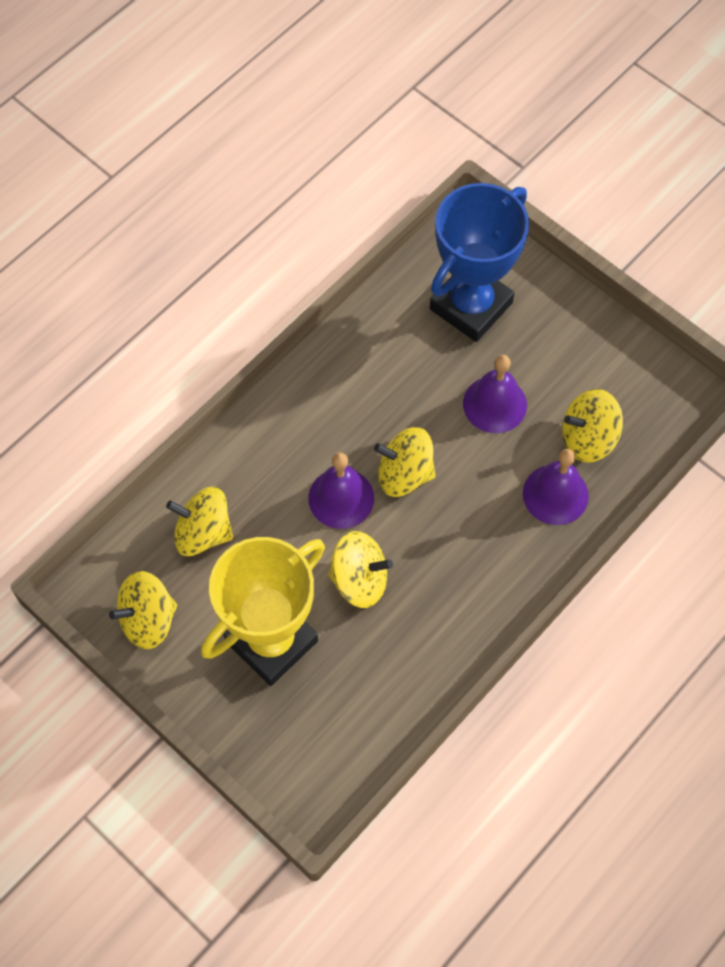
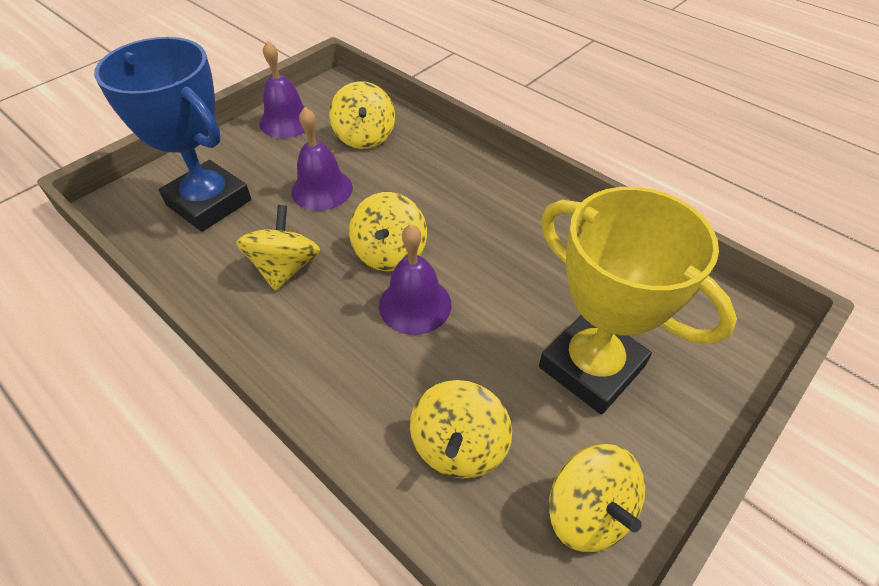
camera: 90 degrees left, 15 degrees down
yellow spinning top [328,531,393,608] -> yellow spinning top moved to [236,205,320,291]
purple bell [523,449,589,525] -> purple bell moved to [259,40,305,138]

